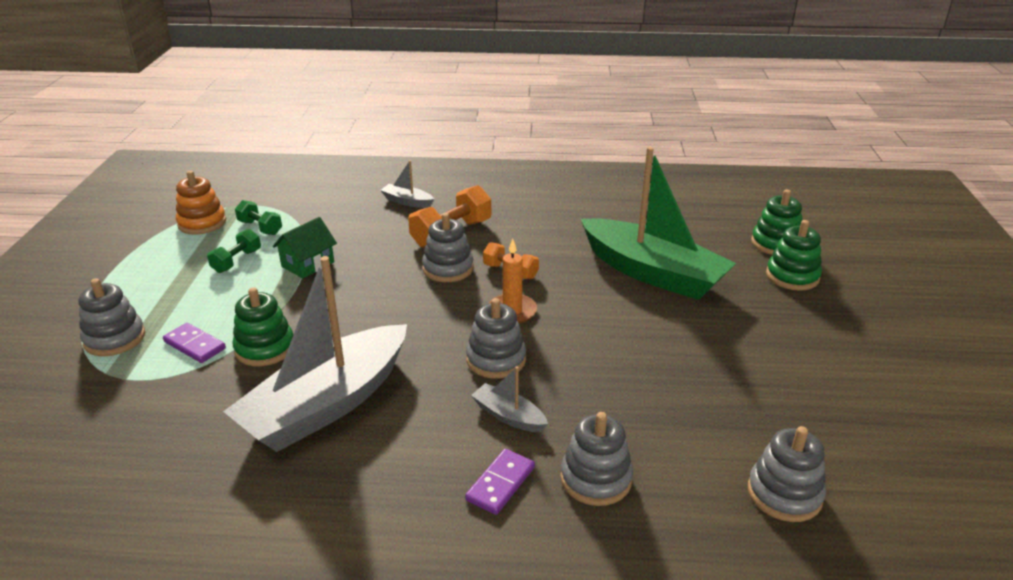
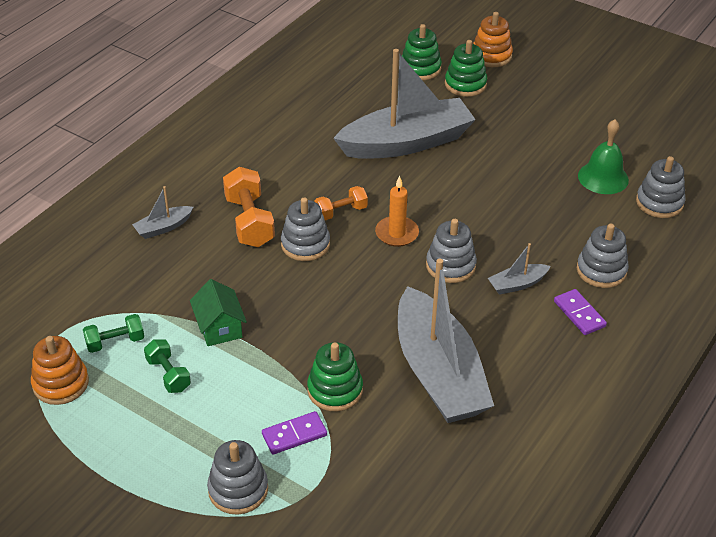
camera: 60 degrees left, 10 degrees up
green boat [581,147,736,300] -> grey boat [333,49,476,159]
none -> orange stacking toy [473,12,513,67]
none -> green bell [578,119,629,194]

